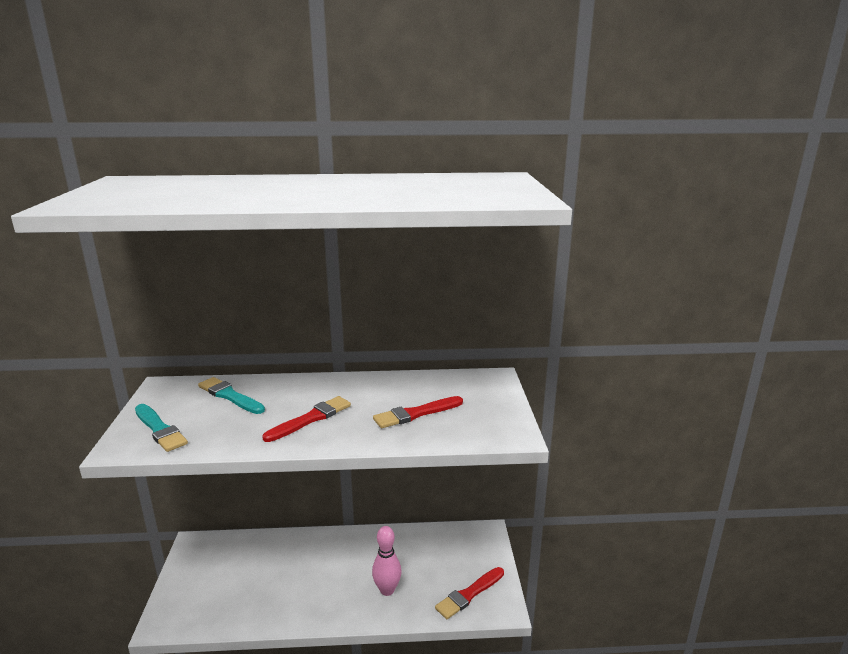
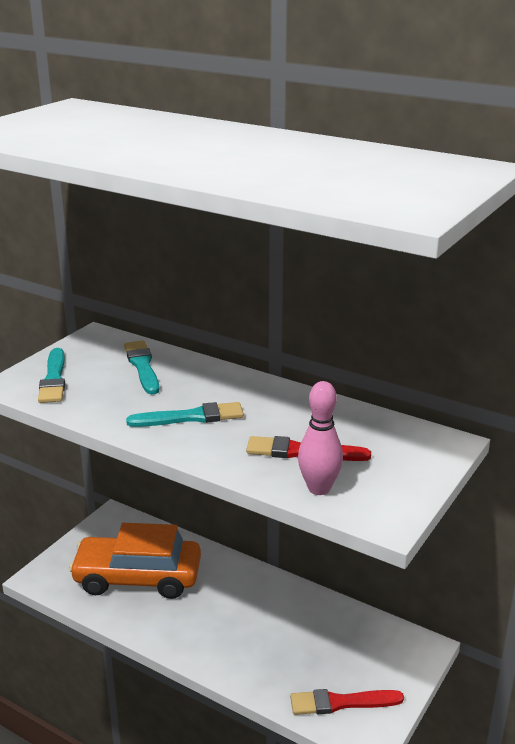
camera: 35 degrees right, 5 degrees up
red brush [262,396,351,442] -> turquoise brush [126,402,244,427]
pink bowling pin [372,526,402,596] -> pink bowling pin moved to [298,381,343,495]
none -> orange car [69,523,201,599]

